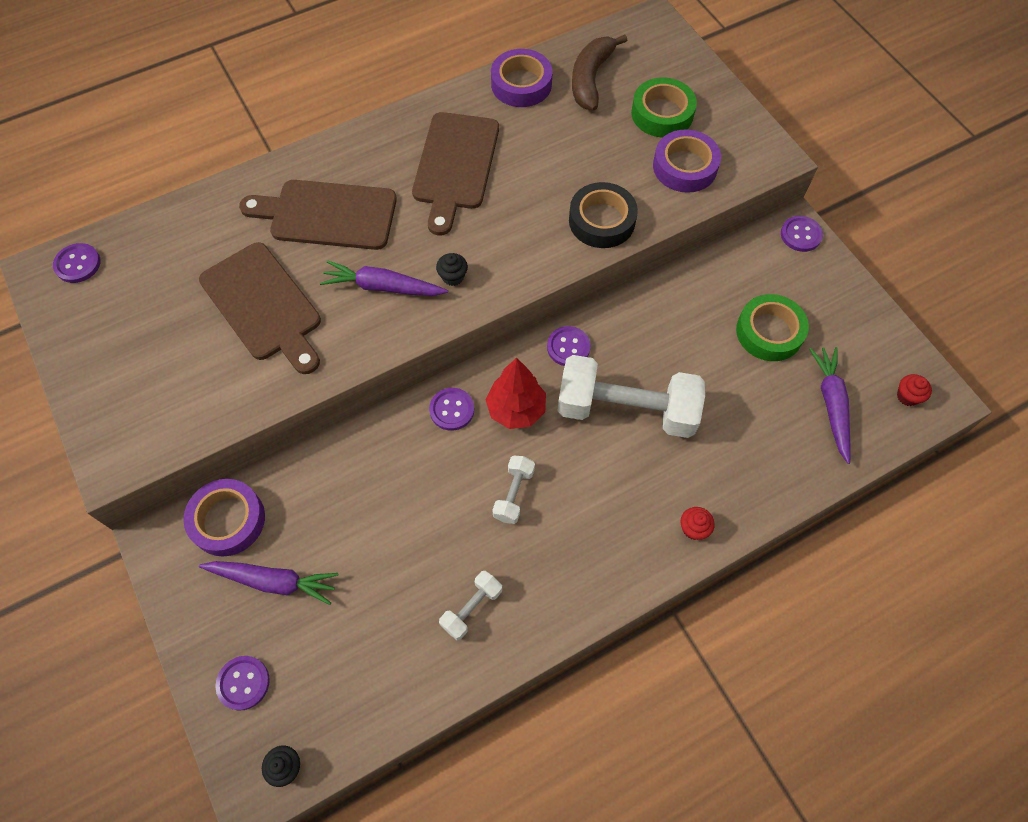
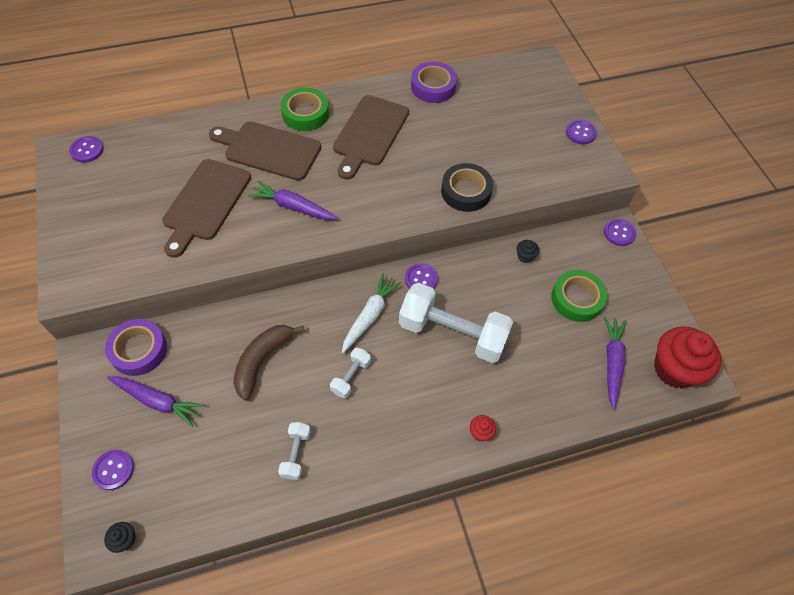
camera: 10 degrees right, 5 degrees down
brown cutting board [199,242,321,374] -> brown cutting board turned 45 degrees clockwise [162,159,251,258]
purple button [429,388,474,431] -> purple button moved to [566,119,597,144]
black cupcake [436,253,468,286] -> black cupcake moved to [517,240,539,263]
white dumbbell [439,571,502,640] -> white dumbbell turned 45 degrees counterclockwise [278,422,311,480]
red tree [486,358,546,429] -> white carrot [342,274,401,353]
brown banana [572,35,627,110] -> brown banana moved to [233,325,305,401]
green tape [631,78,697,138] -> green tape moved to [281,88,329,131]
purple tape [653,129,721,193] -> none
red cupcake [897,374,932,406] -> red cupcake [654,327,721,388], size x2.42

